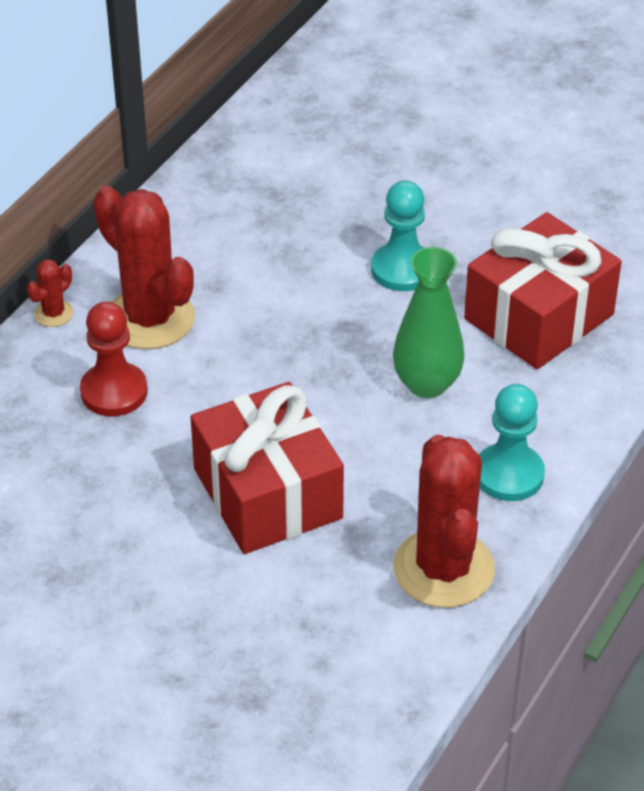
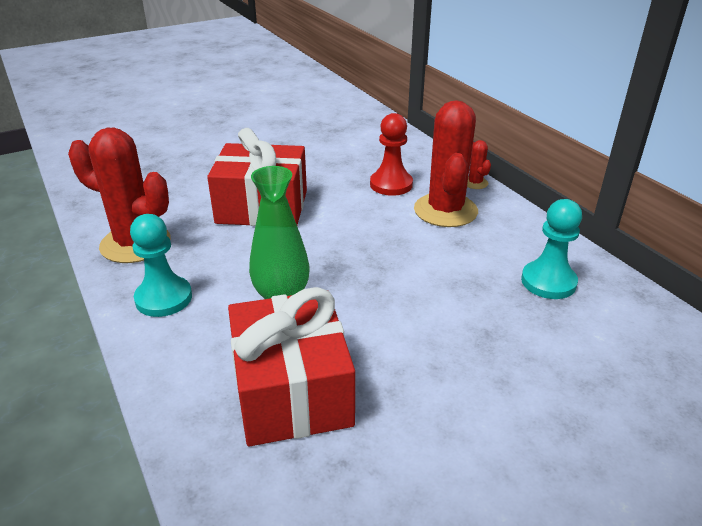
camera: 120 degrees right, 10 degrees down
red cactus [93,186,195,349] -> red cactus turned 75 degrees counterclockwise [414,100,478,227]
turquoise pawn [371,181,425,291] -> turquoise pawn moved to [521,199,582,299]

